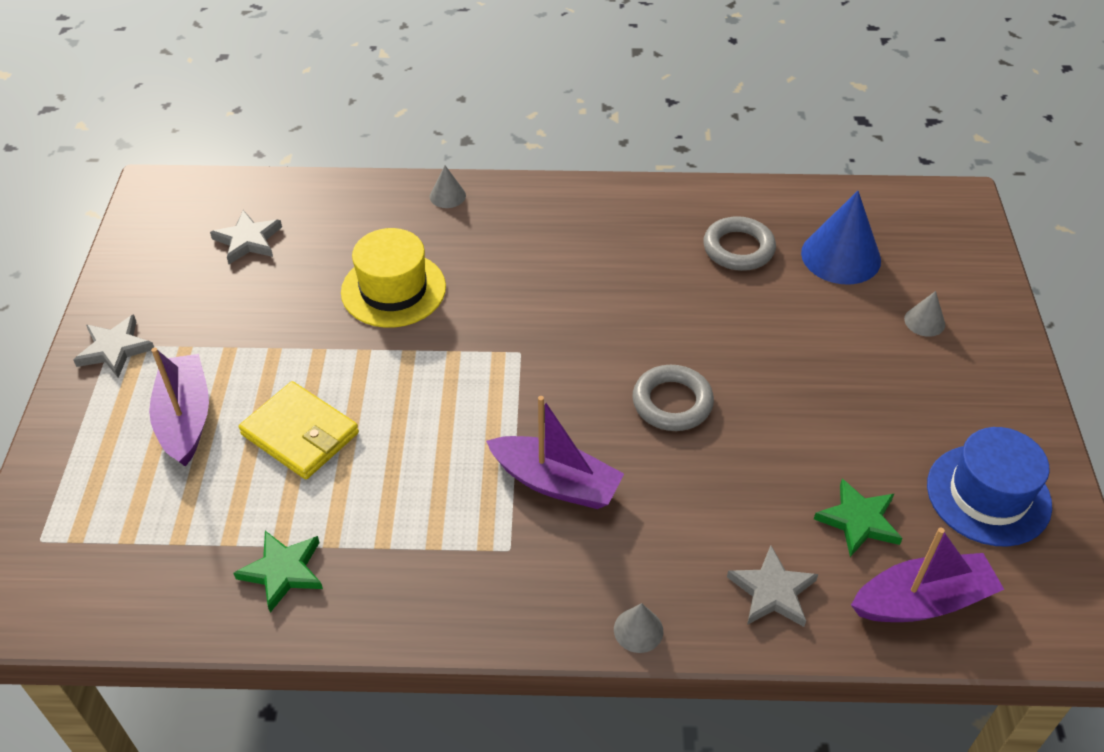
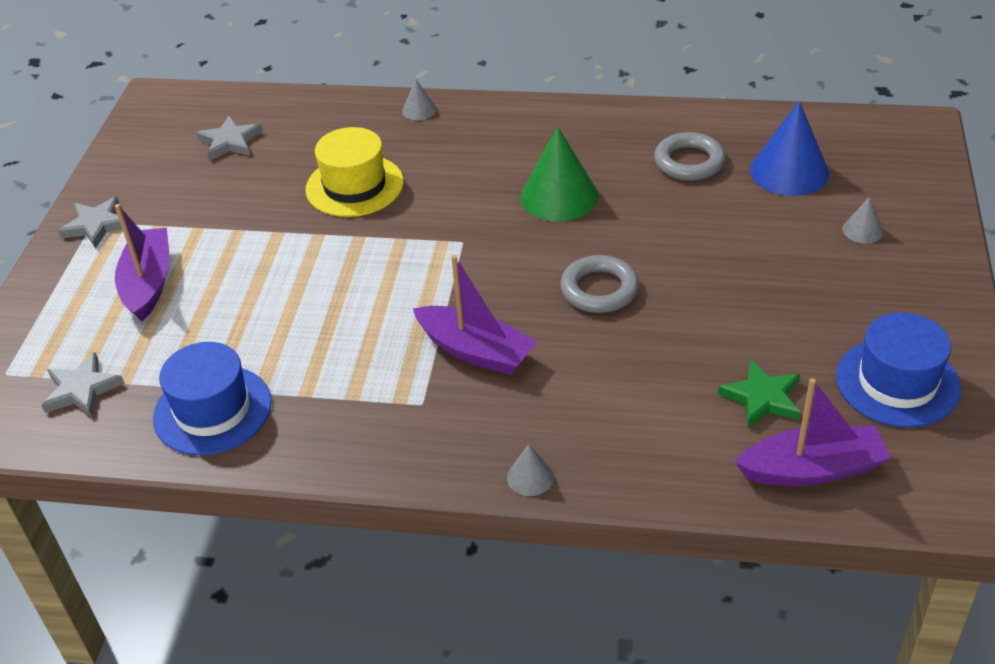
camera: 10 degrees right, 5 degrees down
green star [234,531,323,613] -> blue hat [153,342,272,455]
yellow wallet [239,381,359,479] -> none
grey star [727,545,818,627] -> grey star moved to [41,352,125,417]
none -> green cone [520,126,599,222]

